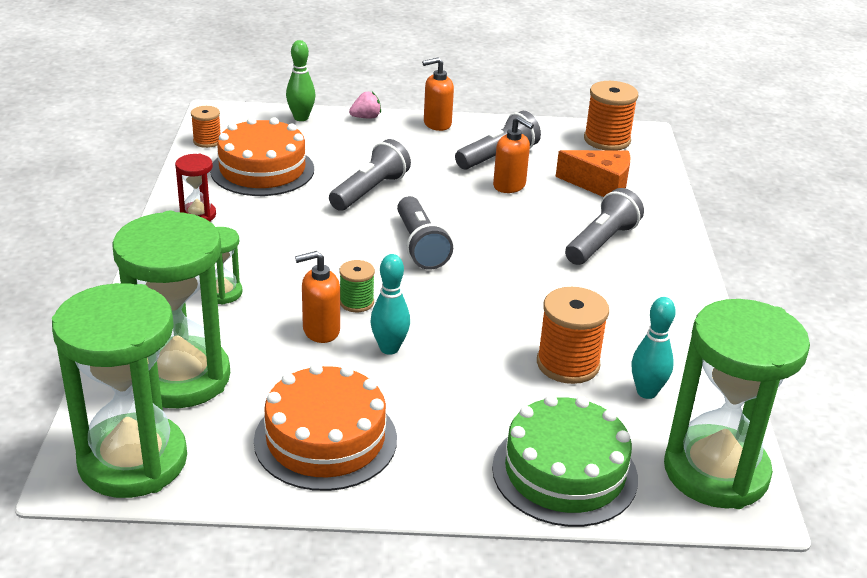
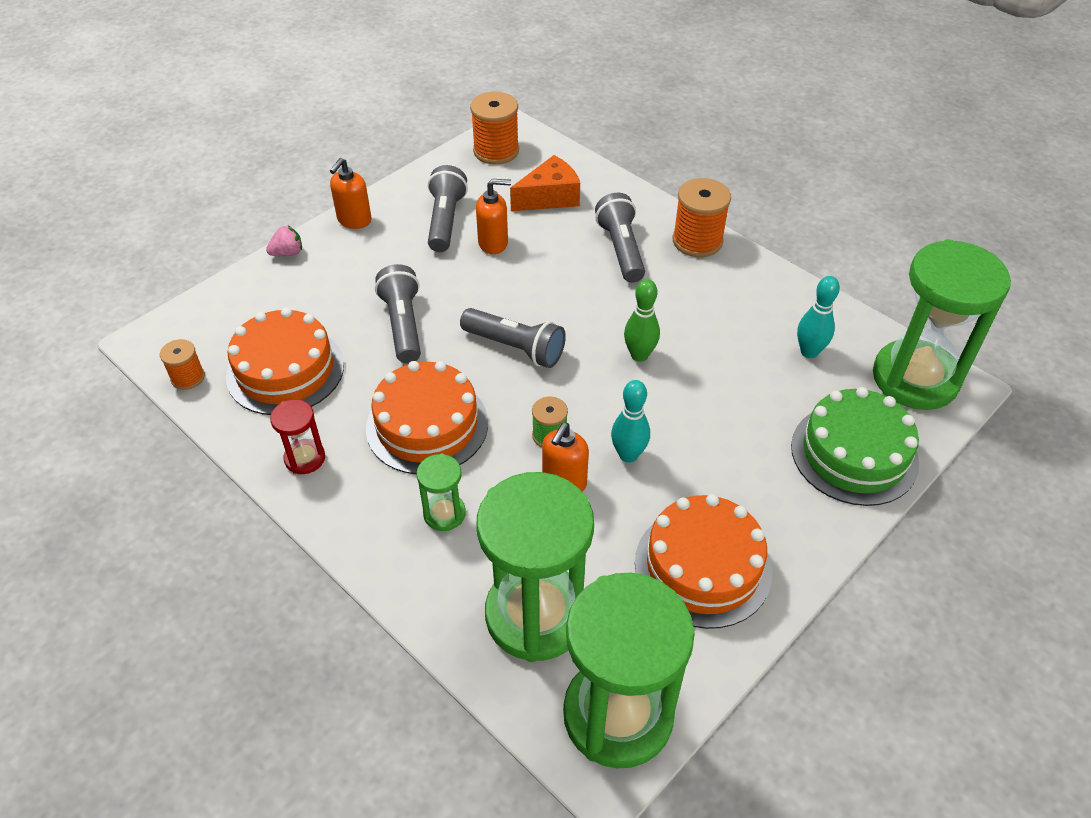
camera: 45 degrees left, 15 degrees up
green bowling pin [286,40,316,121] -> green bowling pin moved to [624,279,660,362]
pink strawberry [349,92,381,118] -> pink strawberry turned 45 degrees clockwise [266,226,302,256]
orange spool [537,287,609,384] -> orange spool moved to [673,178,731,257]
none -> orange cake [366,361,488,474]

